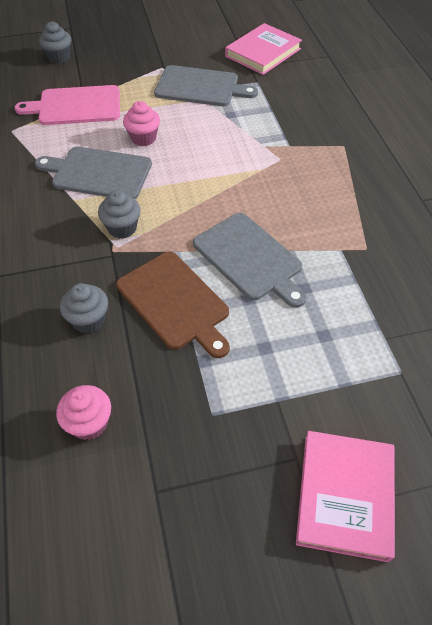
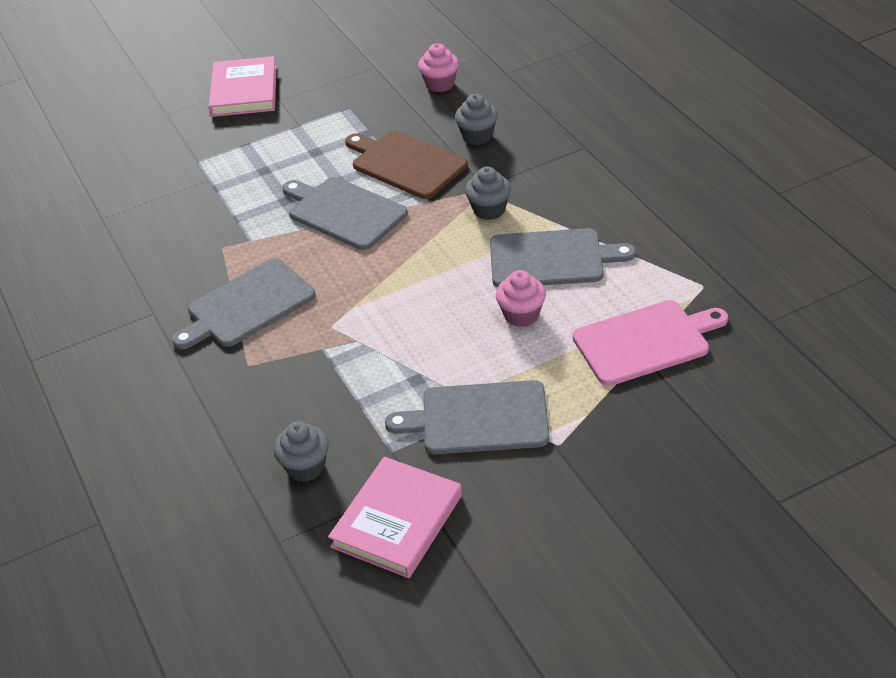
camera: 170 degrees right, 10 degrees down
grey cupcake [39,22,71,64] -> grey cupcake moved to [274,422,329,482]
none -> grey cutting board [172,258,316,350]

